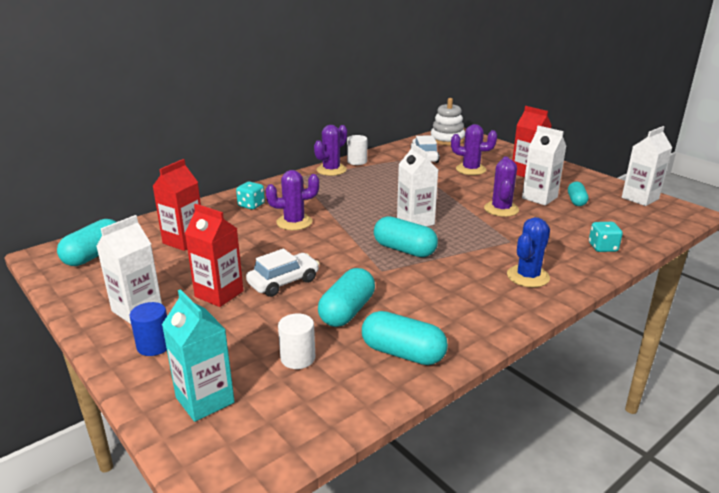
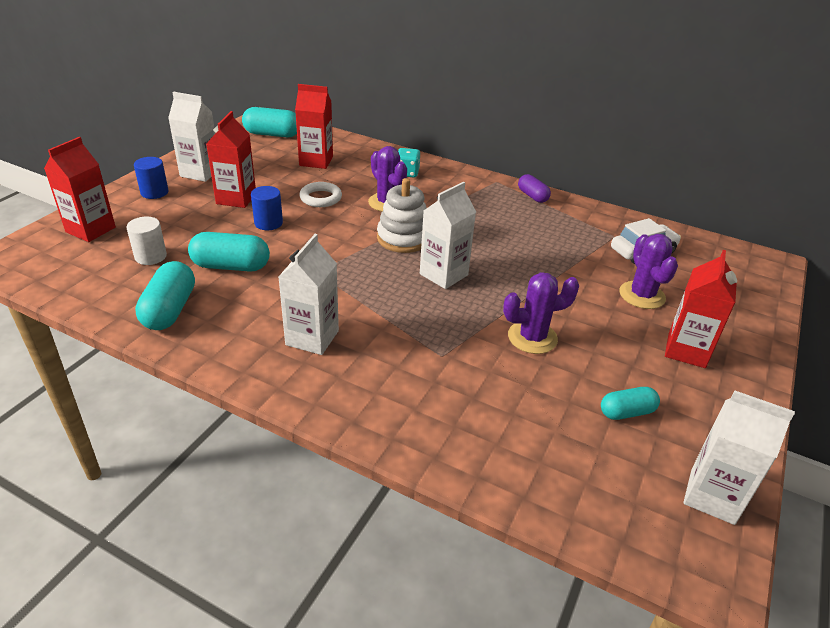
camera: 65 degrees right, 10 degrees up
turquoise carton [162,289,235,422] -> red carton [44,137,116,242]
white car [246,249,320,297] -> blue cylinder [251,186,283,230]
purple cactus [314,125,347,176] -> purple capsule [518,174,551,203]
white cylinder [347,135,367,165] -> none
turquoise capsule [374,216,438,257] -> none
white stacking toy [431,98,465,145] -> white stacking toy moved to [377,178,427,253]
blue cactus [507,217,550,287] -> none
white carton [522,125,566,206] -> white carton moved to [279,234,339,355]
turquoise dice [589,222,623,252] -> none
none -> white ring [299,182,342,207]

